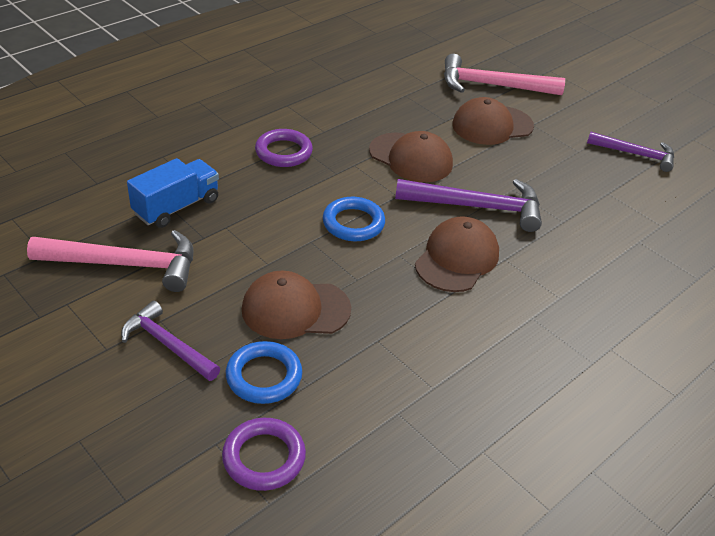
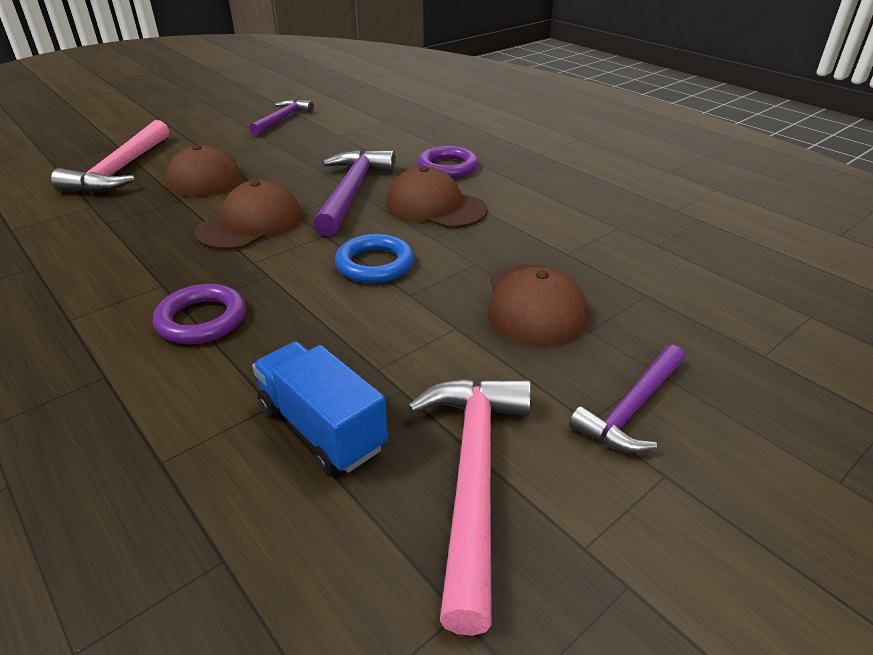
camera: 85 degrees left, 5 degrees down
purple ring [222,418,306,491] -> purple ring moved to [417,146,478,178]
blue ring [226,341,302,404] -> none

